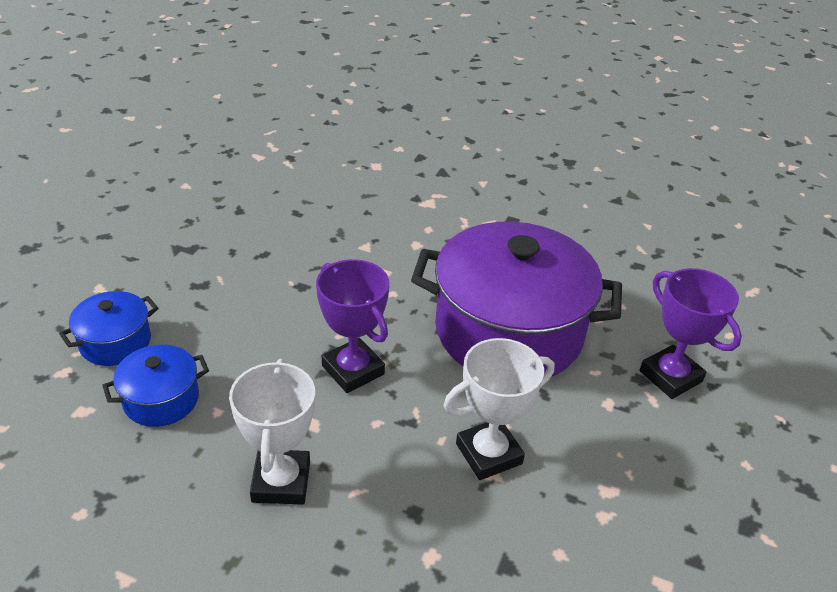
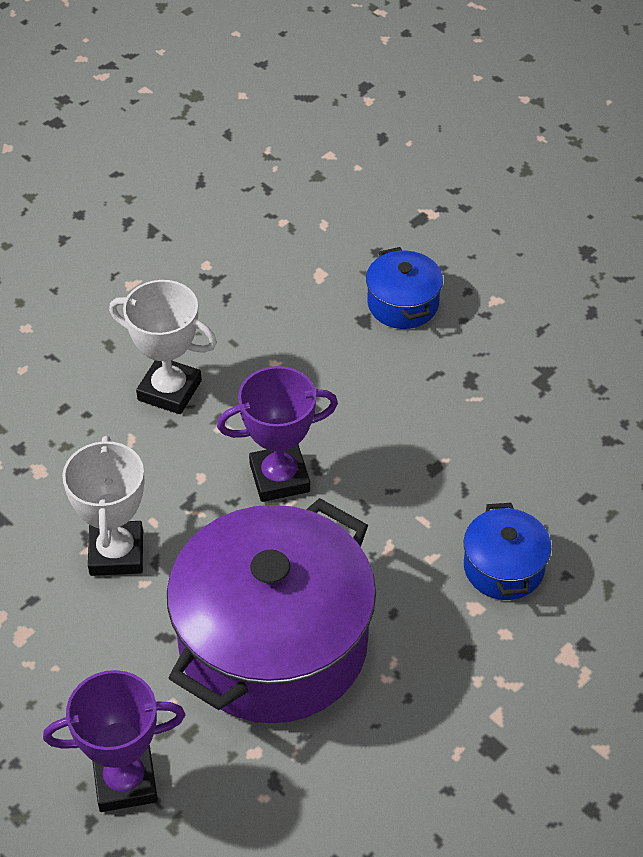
camera: 115 degrees right, 10 degrees up
blue pot [102,345,209,427] -> blue pot moved to [464,503,551,600]

